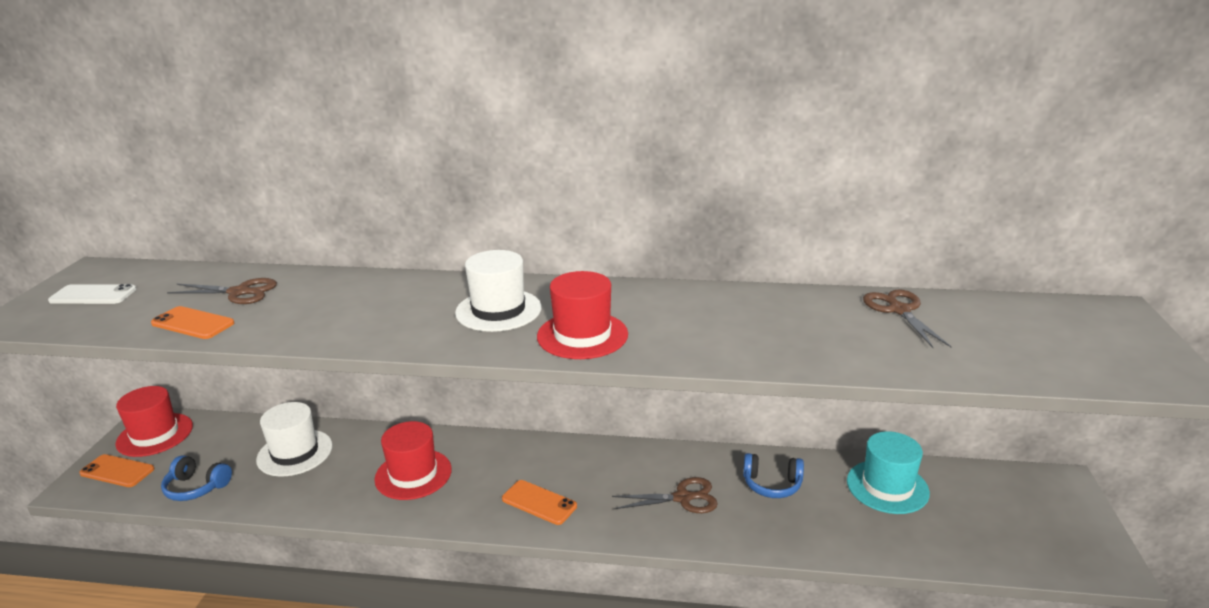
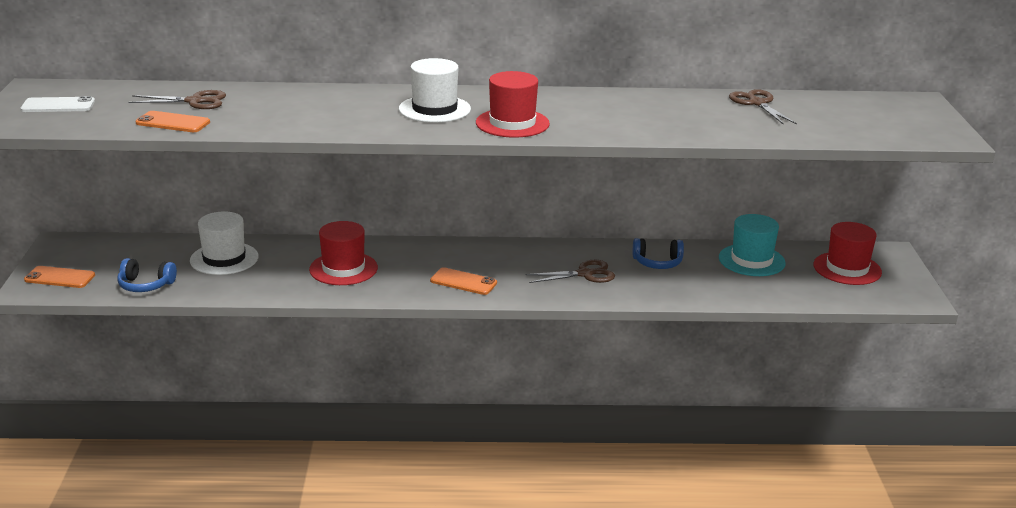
camera: 10 degrees left, 0 degrees up
red hat [115,386,193,457] -> red hat moved to [813,222,882,285]

